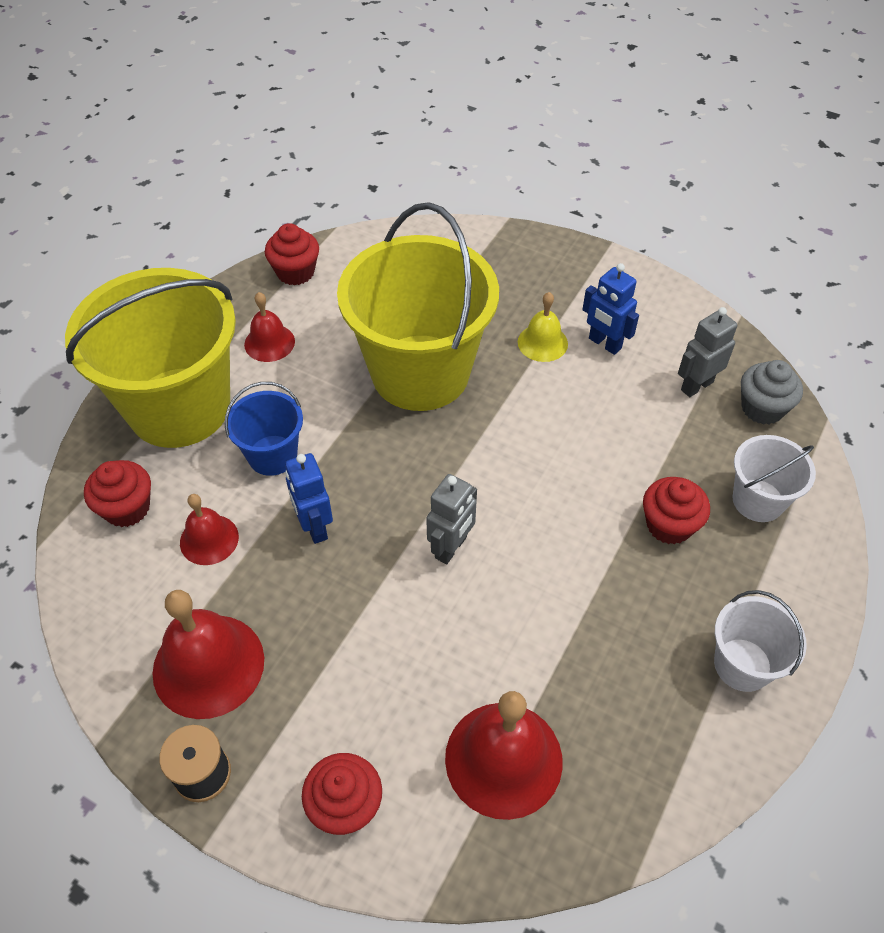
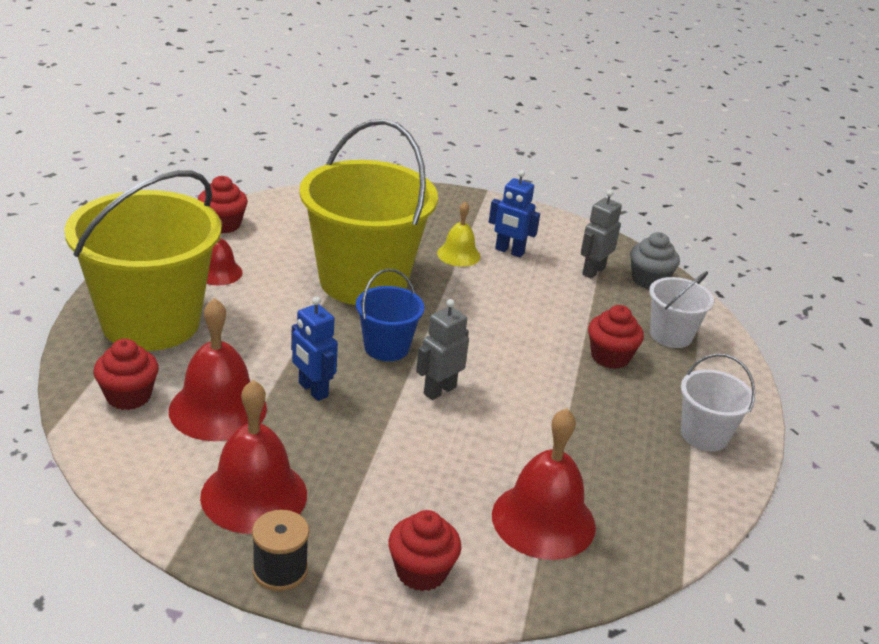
camera: 20 degrees left, 20 degrees down
red bell [180,494,239,565] -> red bell [169,298,267,441], size x1.74
blue bucket [225,382,303,476] -> blue bucket moved to [356,269,425,361]
grey robot [426,474,477,565] -> grey robot turned 150 degrees counterclockwise [416,299,469,400]

